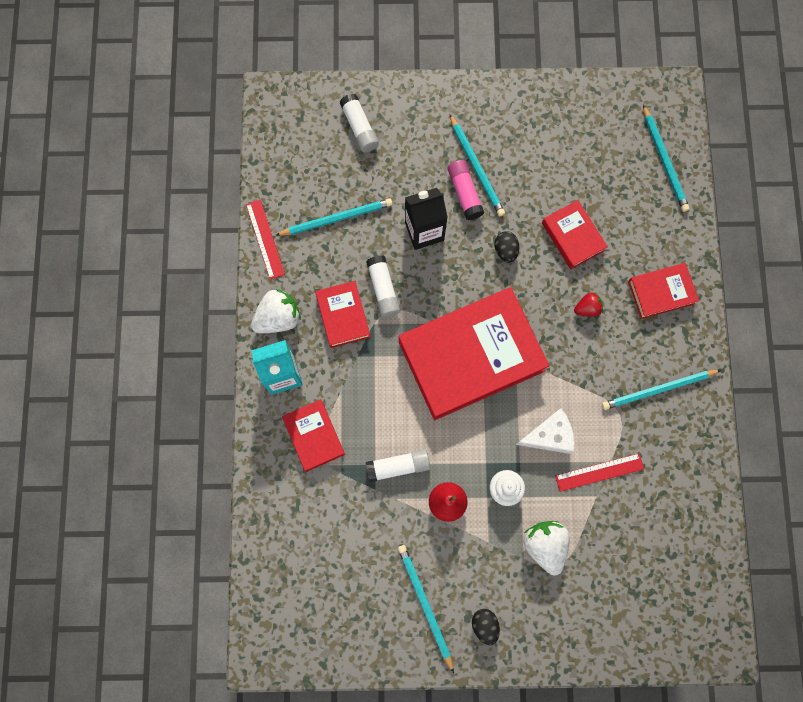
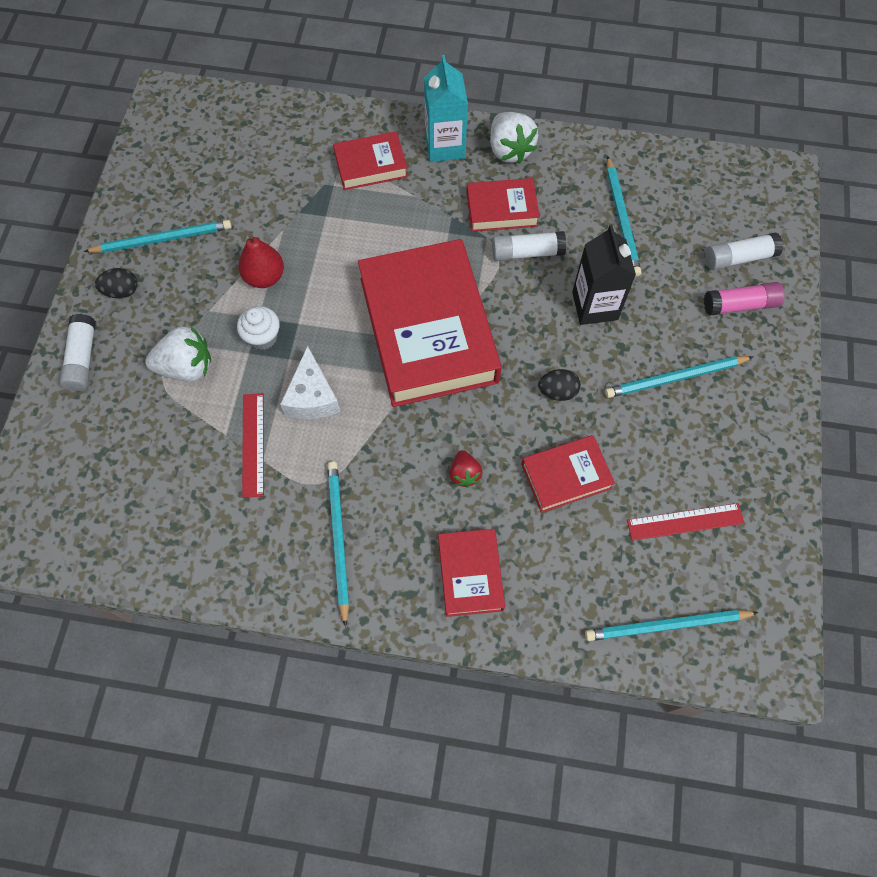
camera: 100 degrees right, 10 degrees down
red ruler [246,200,285,279] -> red ruler moved to [627,503,744,541]
white glue stick [366,449,430,482] -> white glue stick moved to [59,314,96,391]
pink glue stick [448,160,484,220] -> pink glue stick moved to [704,282,785,316]

